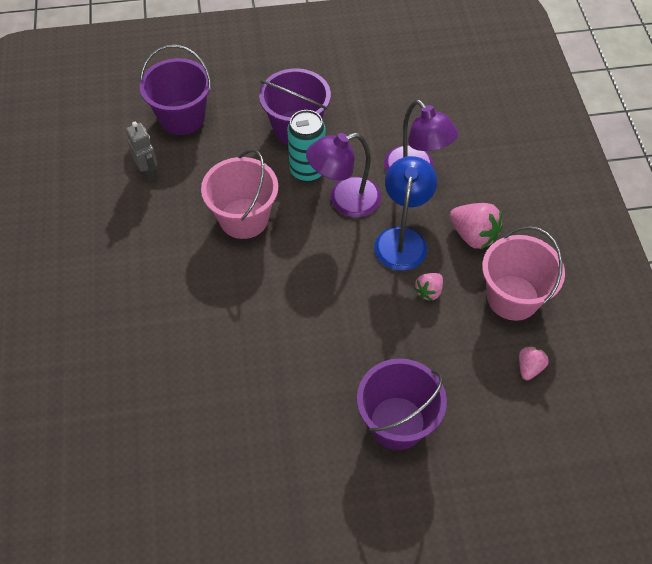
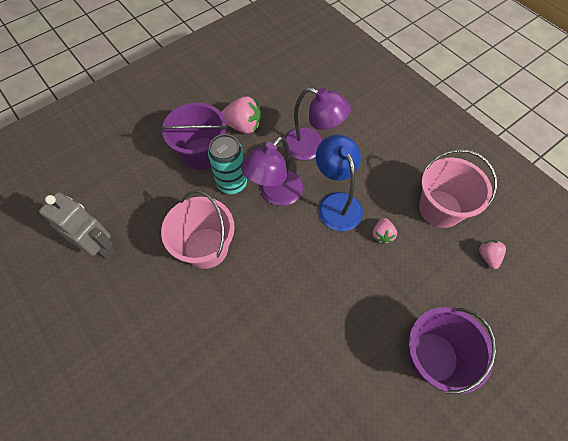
camera: 30 degrees left, 5 degrees up
grey robot [126,122,157,181] -> grey robot [39,192,115,260], size x1.50
purple bucket [140,45,212,135] -> none
pink strawberry [449,203,503,250] -> pink strawberry moved to [221,96,261,134]

